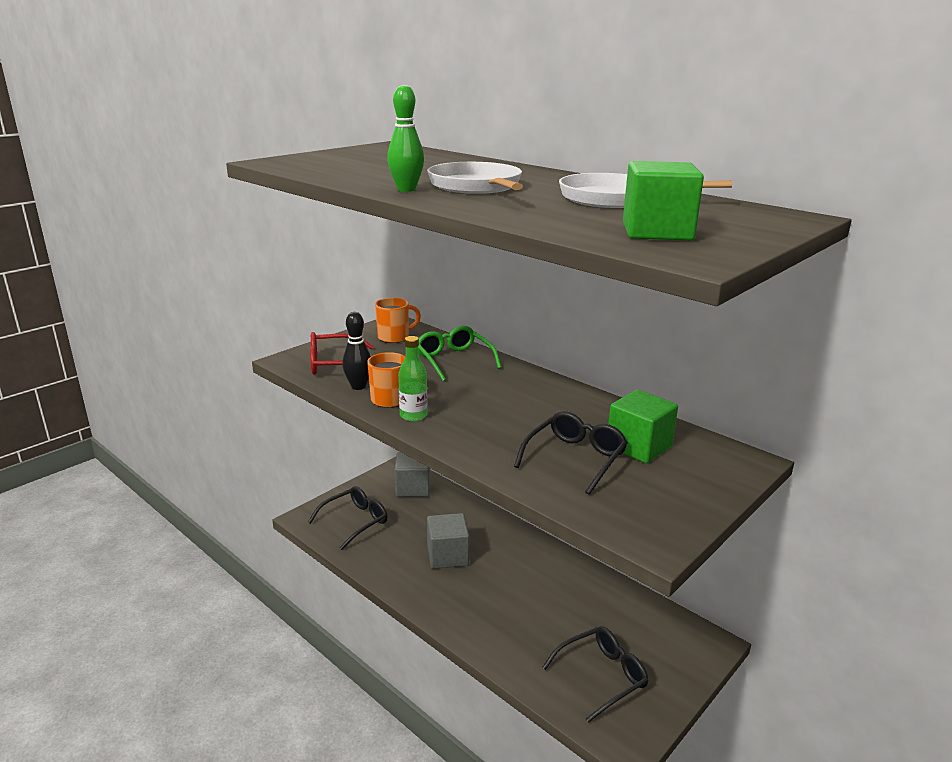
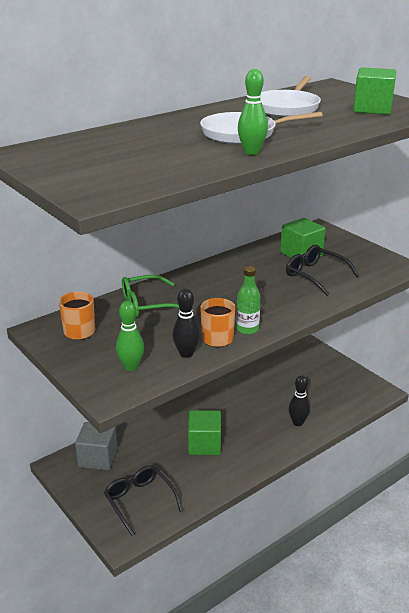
camera: 80 degrees left, 5 degrees up
red glasses [310,332,374,375] -> green bowling pin [116,301,144,371]
grey cube [427,513,469,569] -> green cube [188,410,221,455]
black glasses [542,627,648,723] -> none
none -> black bowling pin [289,375,310,426]

